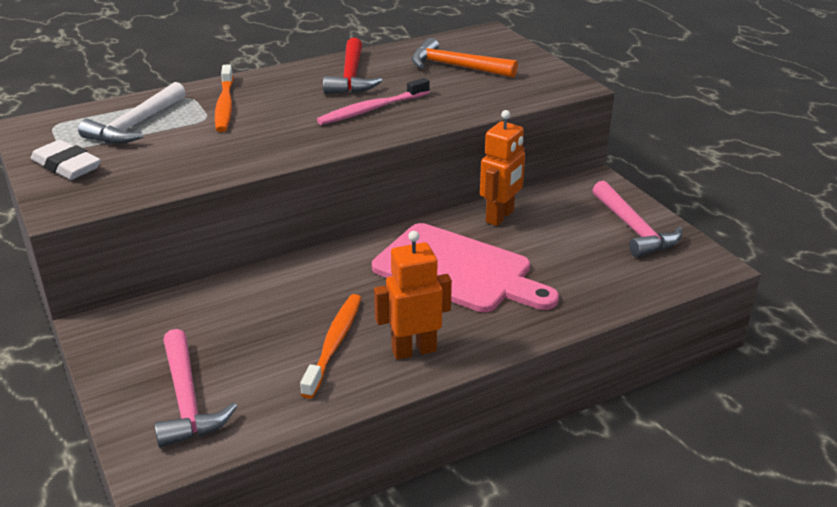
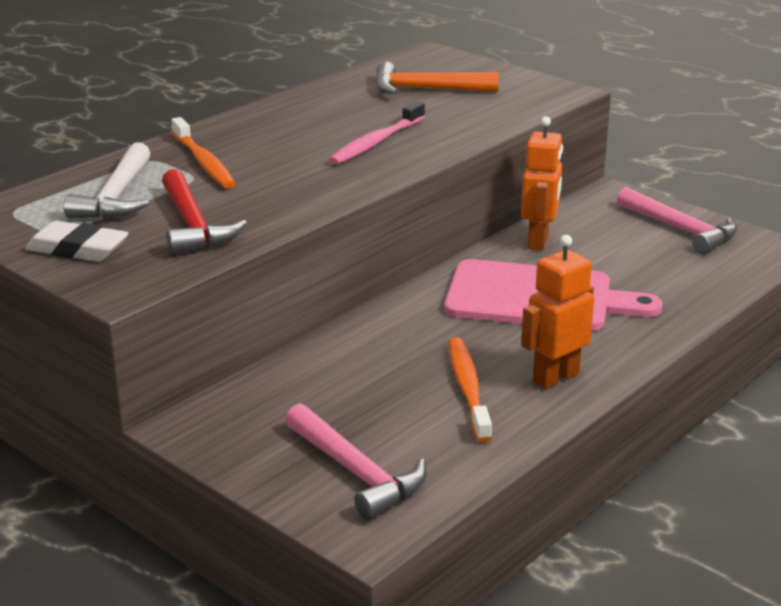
camera: 20 degrees left, 5 degrees down
red hammer [323,38,383,94] -> red hammer moved to [162,169,247,255]

